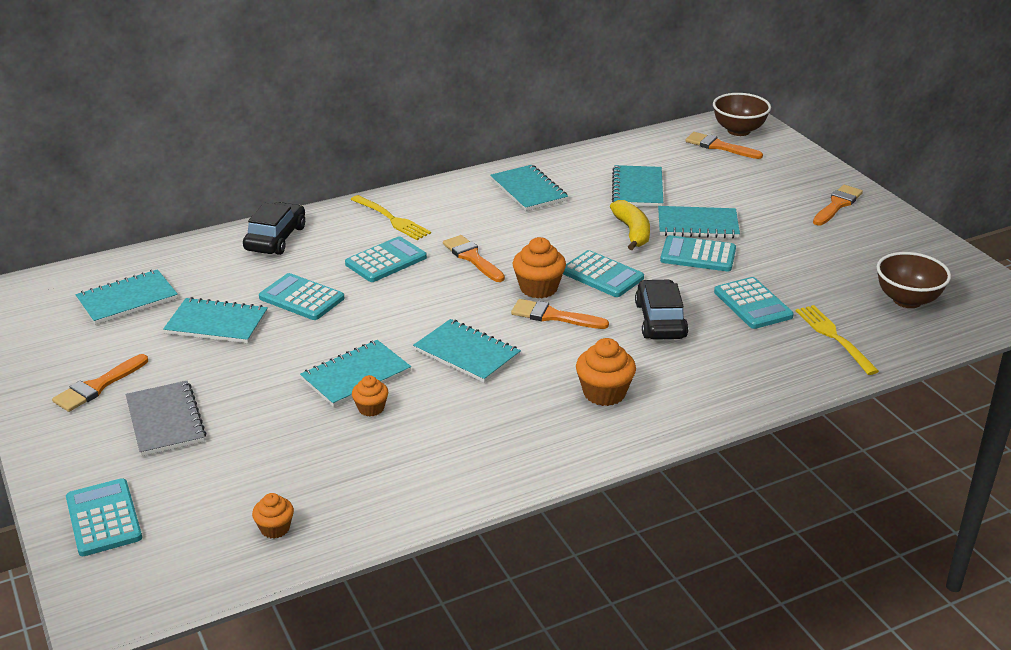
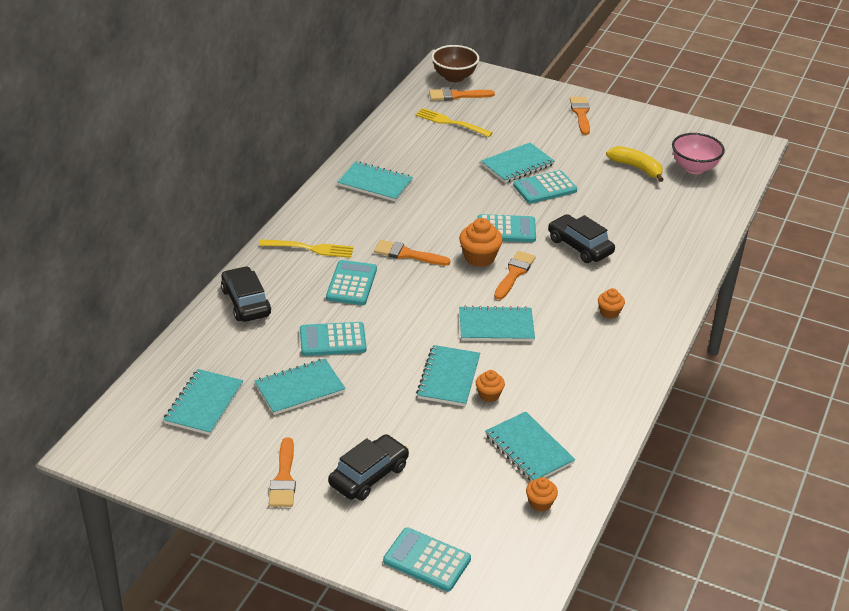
camera: 40 degrees left, 5 degrees up
grey notebook [126,381,206,456] -> black car [328,434,409,501]
orange brush [511,299,609,329] -> orange brush turned 135 degrees clockwise [494,251,536,300]
orange cupcake [576,338,636,406] -> orange cupcake [598,288,625,319], size x0.60
yellow banana [610,200,650,250] -> yellow banana moved to [606,146,664,182]
turquoise notebook [612,165,663,207] -> turquoise notebook moved to [485,411,575,481]
turquoise calculator [714,277,794,329] -> none
yellow fork [796,305,879,375] -> yellow fork moved to [415,108,493,137]
brown bowl [877,252,951,308] -> pink bowl [672,133,725,174]

